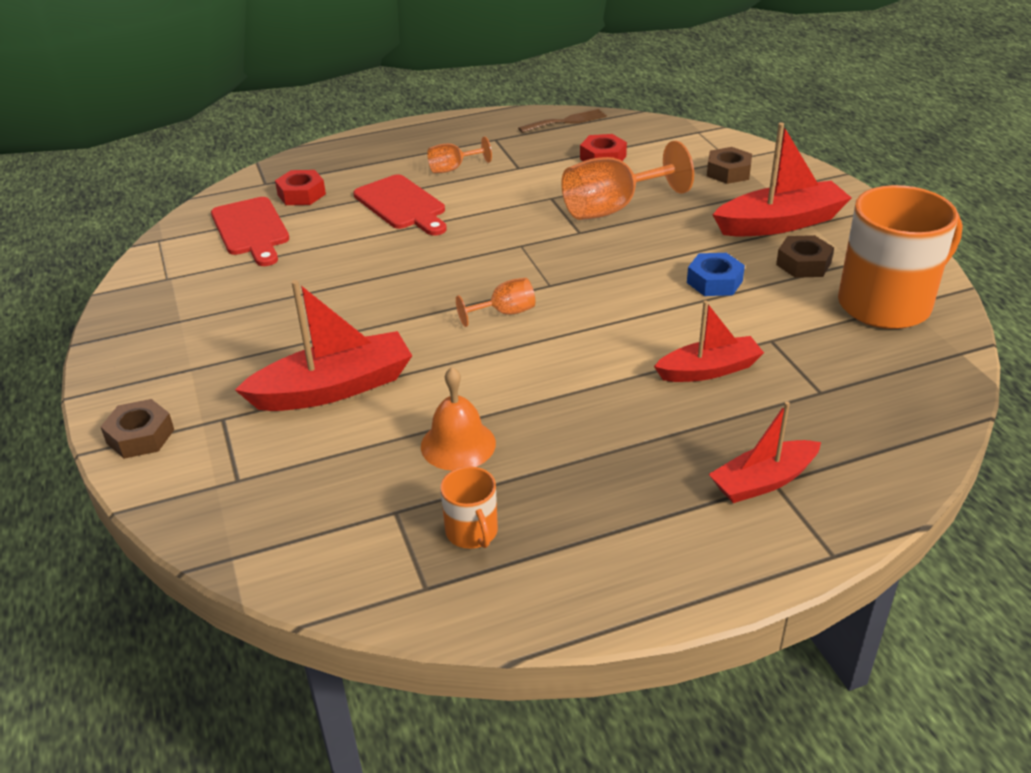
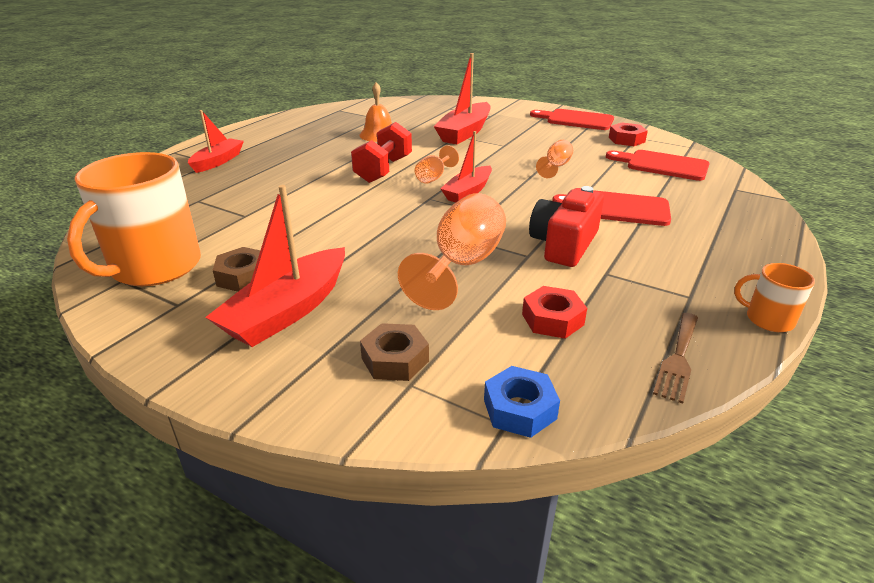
camera: 140 degrees right, 5 degrees down
brown nut [101,399,174,459] -> none
red nut [275,170,326,205] -> red nut moved to [609,123,648,146]
orange goblet [427,137,492,173] -> orange goblet moved to [536,140,573,178]
orange mug [440,466,498,549] -> orange mug moved to [734,263,815,332]
red boat [654,300,764,382] -> red boat moved to [440,131,492,203]
blue nut [687,253,745,296] -> blue nut moved to [484,366,560,438]
none -> red dumbbell [351,122,412,183]
none -> red camera [529,186,604,267]
none -> red cutting board [530,109,614,130]

